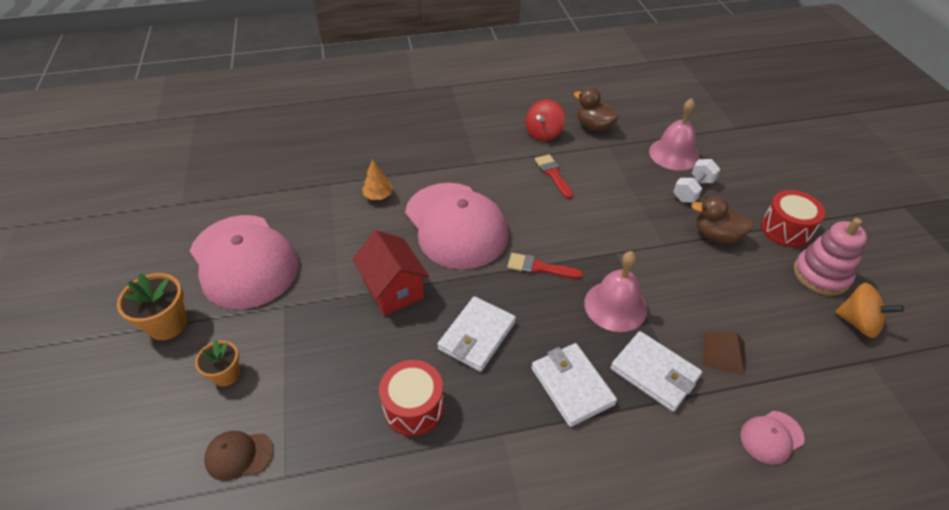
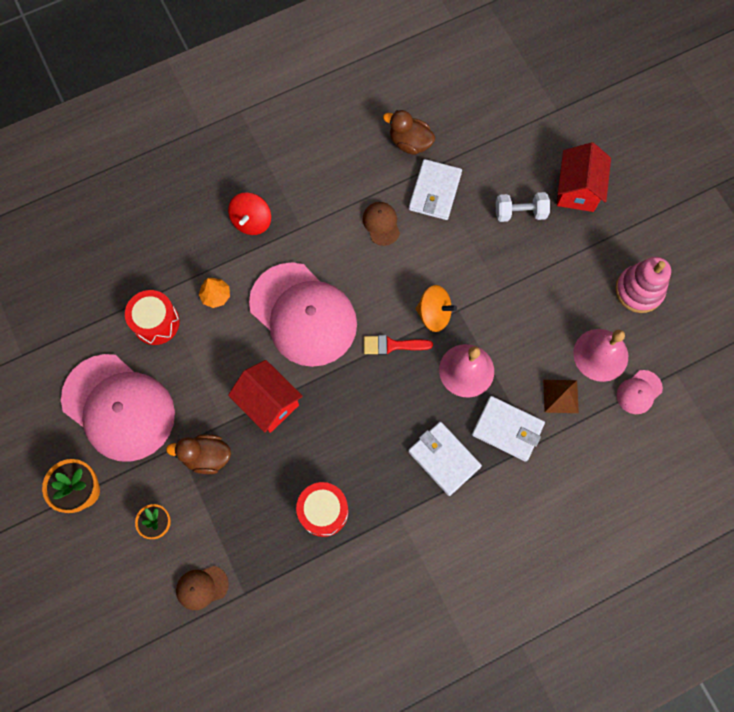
camera: 15 degrees left, 25 degrees up
white wallet [438,296,516,372] -> white wallet moved to [409,159,462,220]
red spinning top [526,99,565,141] -> red spinning top moved to [228,193,271,235]
red brush [535,154,573,199] -> brown cap [363,202,400,246]
pink bell [649,98,700,171] -> pink bell moved to [573,329,628,382]
white dumbbell [673,159,720,203] -> white dumbbell turned 60 degrees clockwise [496,192,550,222]
brown duck [691,196,754,243] -> brown duck moved to [166,434,231,474]
pink cap [740,411,805,465] -> pink cap moved to [617,370,663,414]
red drum [761,190,825,248] -> red drum moved to [125,290,180,345]
orange spinning top [835,283,904,338] -> orange spinning top moved to [416,285,457,332]
none -> red house [557,142,611,212]

